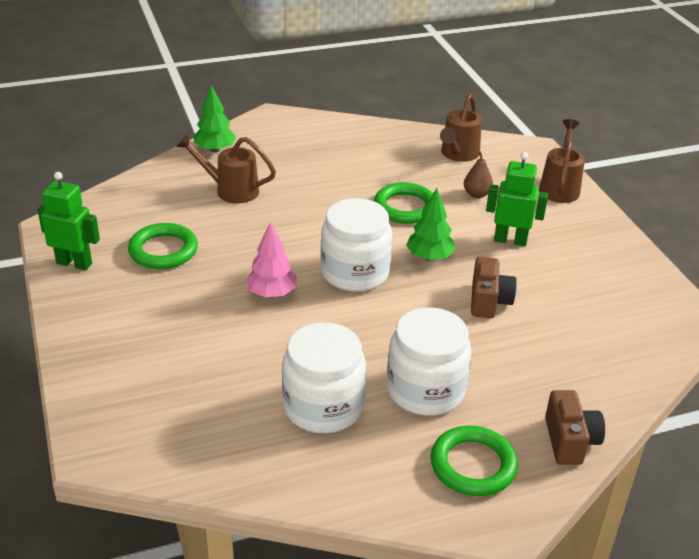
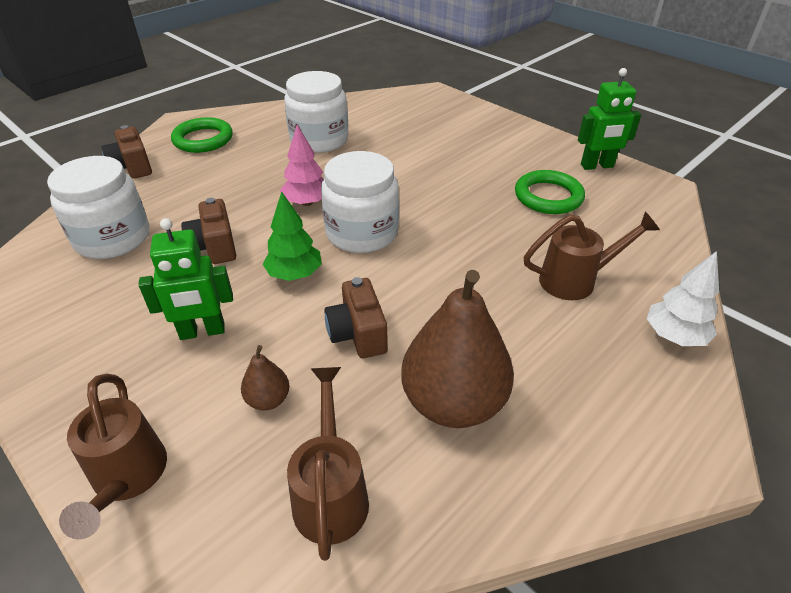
camera: 155 degrees right, 5 degrees up
green tree [194,85,236,152] -> white tree [647,251,719,346]
pink tree [246,222,297,297] -> pink tree moved to [280,125,324,206]
green ring [374,182,433,224] -> brown camera [324,277,388,358]
white jar [387,307,472,416] -> white jar moved to [47,156,150,259]
none -> brown pear [401,270,514,428]

